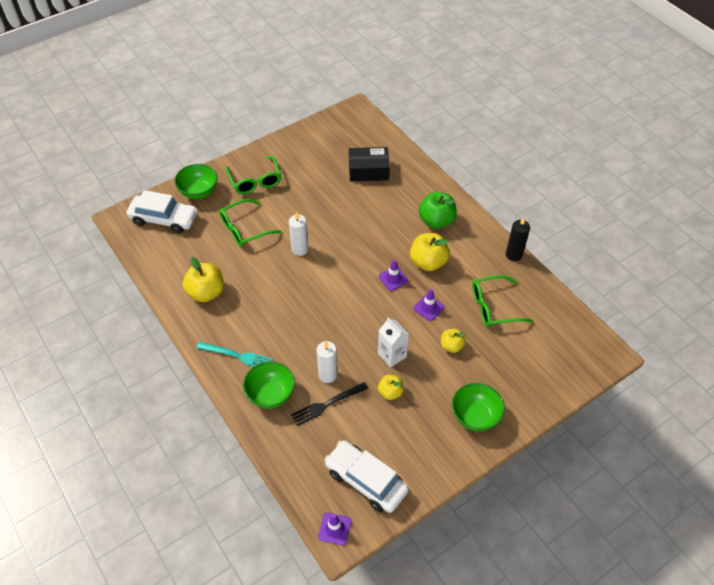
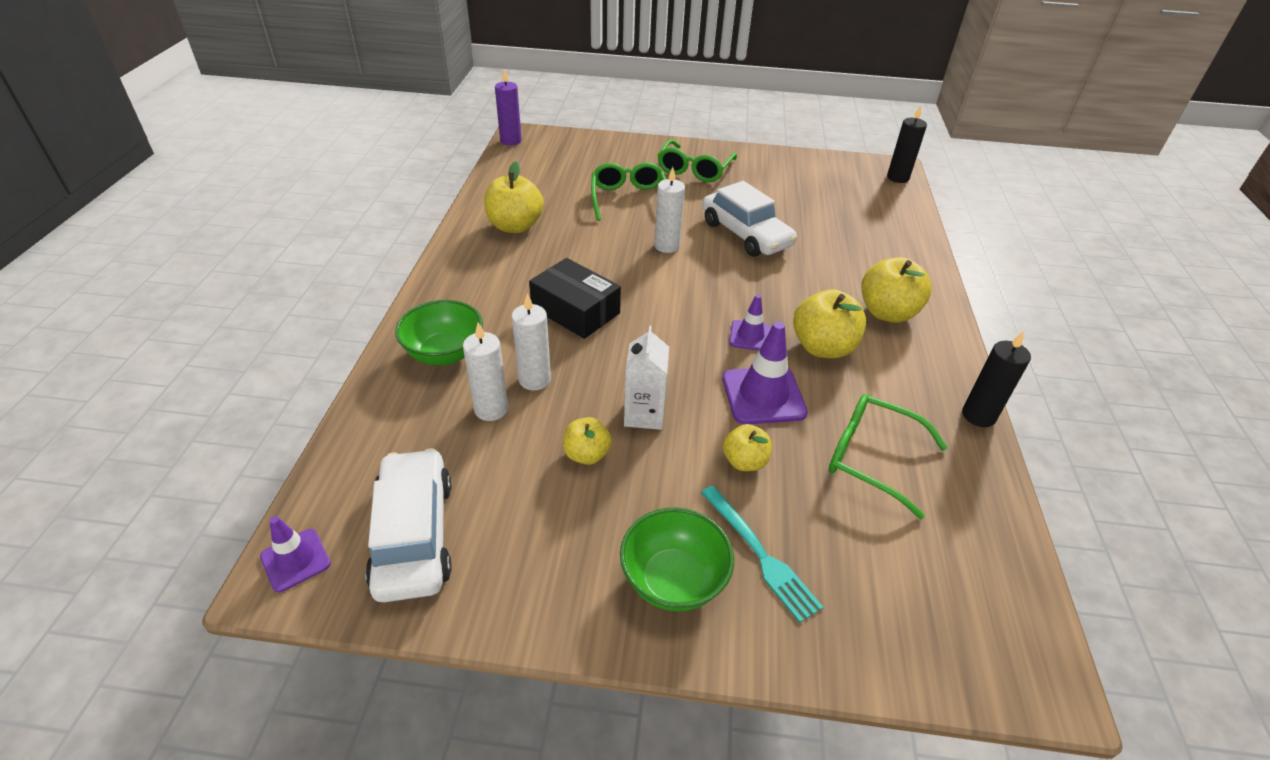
camera: 40 degrees right, 10 degrees down
white car [127,190,198,233] -> white car moved to [702,181,797,257]
green bowl [174,164,217,199] -> none
turquoise fork [197,342,273,366] -> turquoise fork moved to [701,486,823,623]
green glasses [219,199,281,247] -> green glasses turned 75 degrees clockwise [591,162,666,221]
black fork [291,382,368,426] -> white candle [463,322,508,421]
black box [349,147,390,181] -> black box moved to [529,258,621,339]
purple traffic cone [413,289,444,321] -> purple traffic cone [722,322,808,424], size x1.67
green apple [419,192,457,229] -> yellow apple [862,257,932,323]
none -> purple candle [495,69,522,145]
none -> black candle [887,105,927,183]

